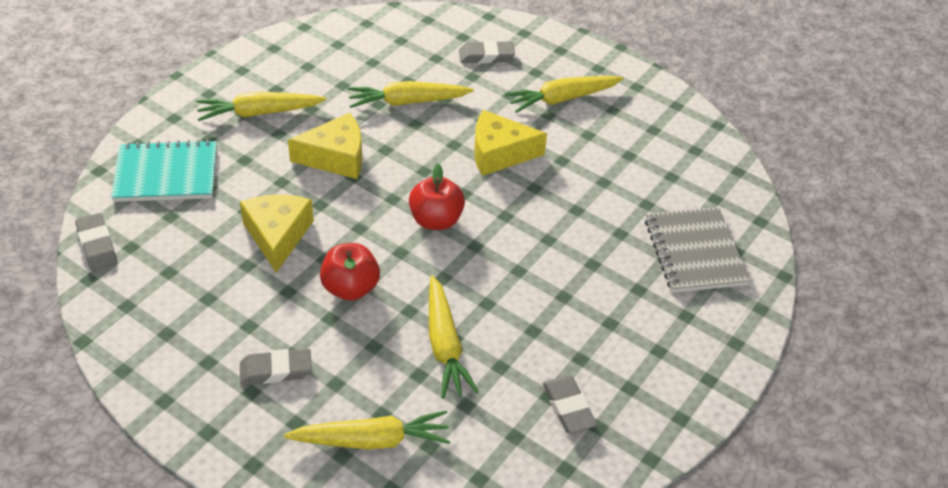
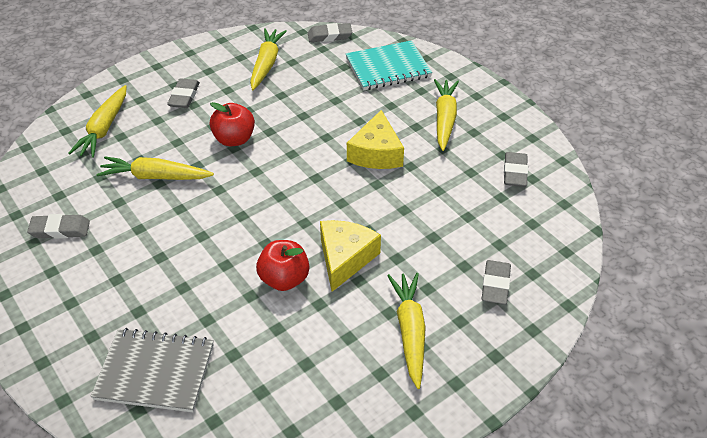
camera: 110 degrees right, 0 degrees up
turquoise notebook [111,140,217,202] -> turquoise notebook turned 60 degrees clockwise [346,40,432,90]
yellow cheese [240,194,314,273] -> none
yellow carrot [348,81,474,108] -> yellow carrot moved to [250,28,287,90]
red apple [409,164,465,230] -> red apple moved to [256,240,309,291]
none -> grey eraser [504,152,528,187]

